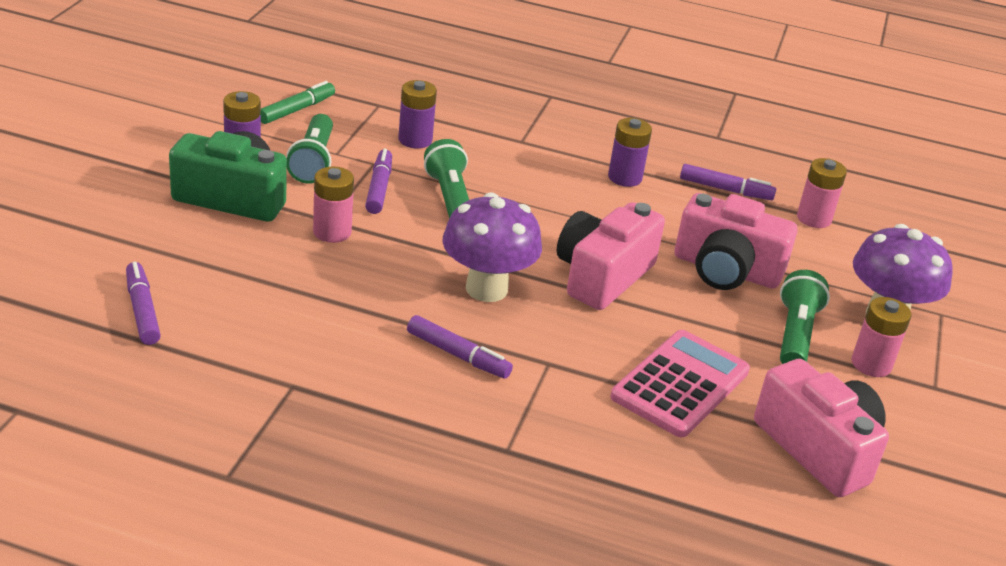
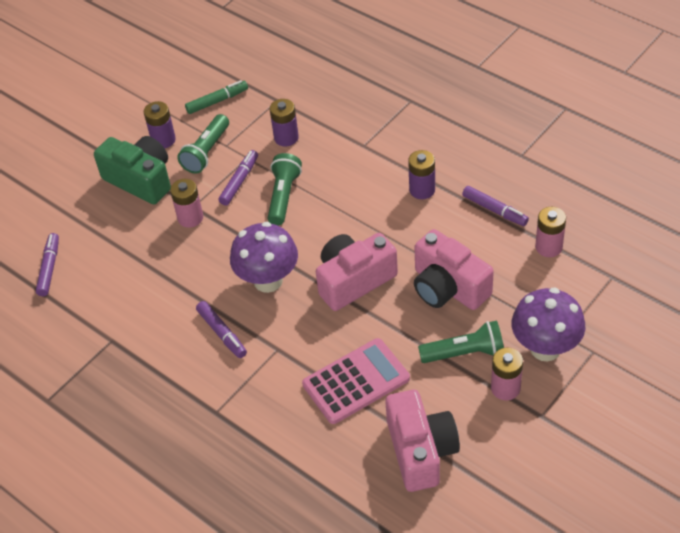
camera: 30 degrees right, 15 degrees up
green flashlight [780,270,830,364] -> green flashlight turned 45 degrees clockwise [418,321,504,363]

